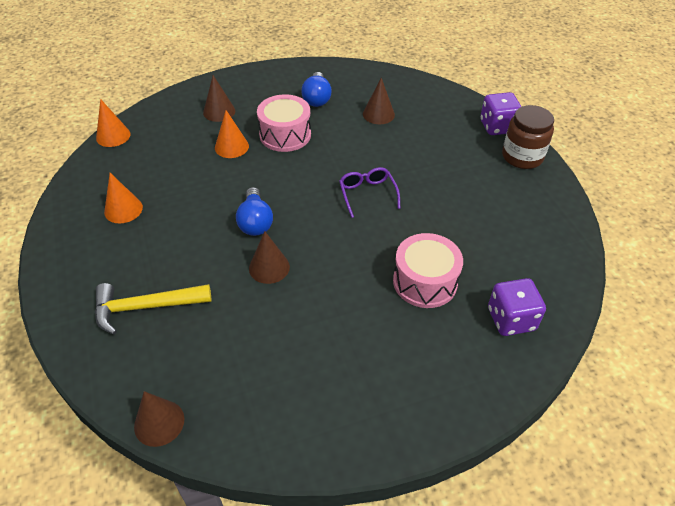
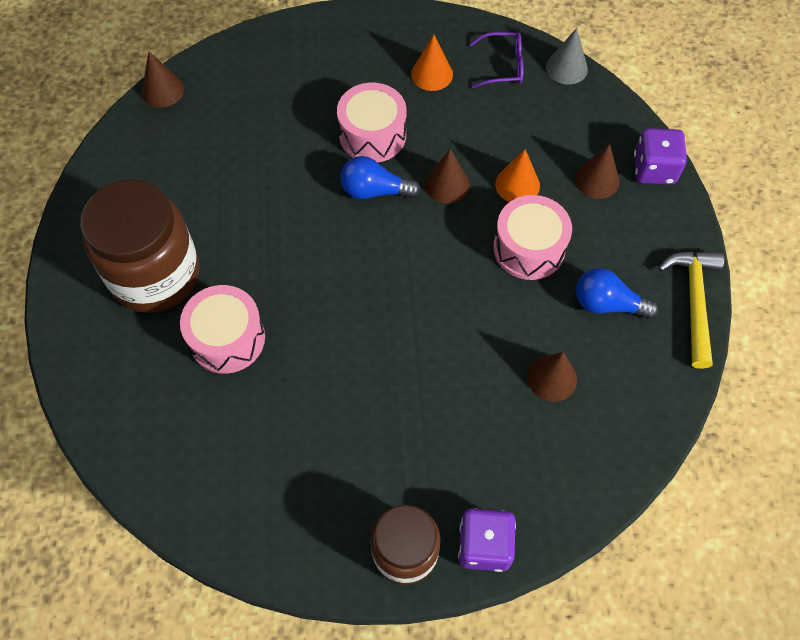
camera: 105 degrees right, 15 degrees up
yellow hammer [95,283,211,335] -> yellow hammer moved to [658,252,724,369]
orange cone [96,99,130,147] -> grey cone [546,28,588,85]
brown cone [249,231,290,284] -> brown cone moved to [425,149,470,204]
purple glasses [339,167,400,218] -> purple glasses moved to [470,32,524,88]
purple dice [488,278,546,336] -> purple dice moved to [634,128,687,185]
none -> brown jar [80,179,200,313]
none -> pink drum [337,83,407,163]

